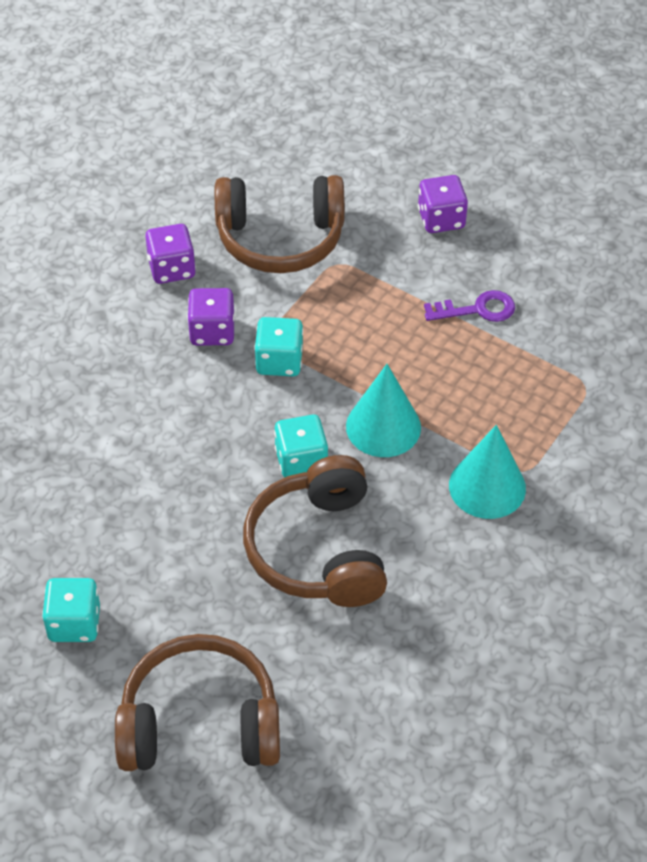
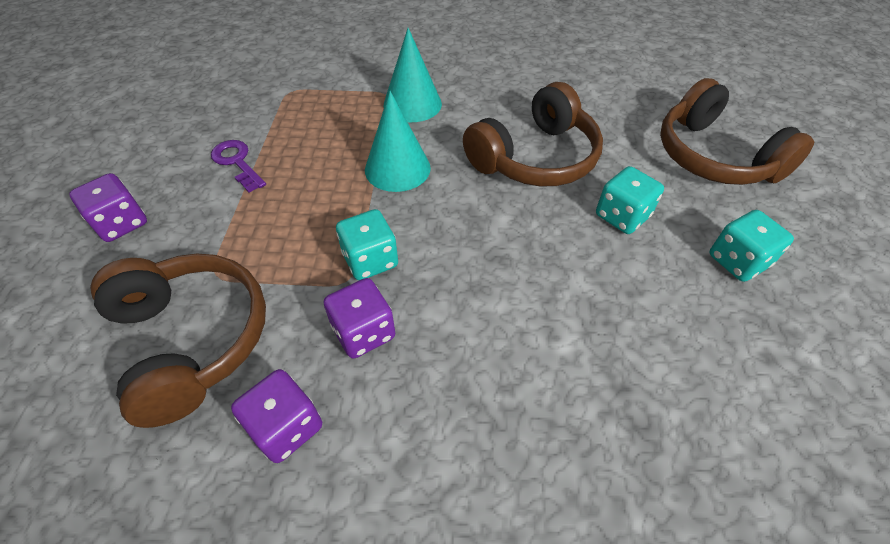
camera: 120 degrees left, 0 degrees up
turquoise dice [274,415,328,478] -> turquoise dice moved to [596,166,664,234]

